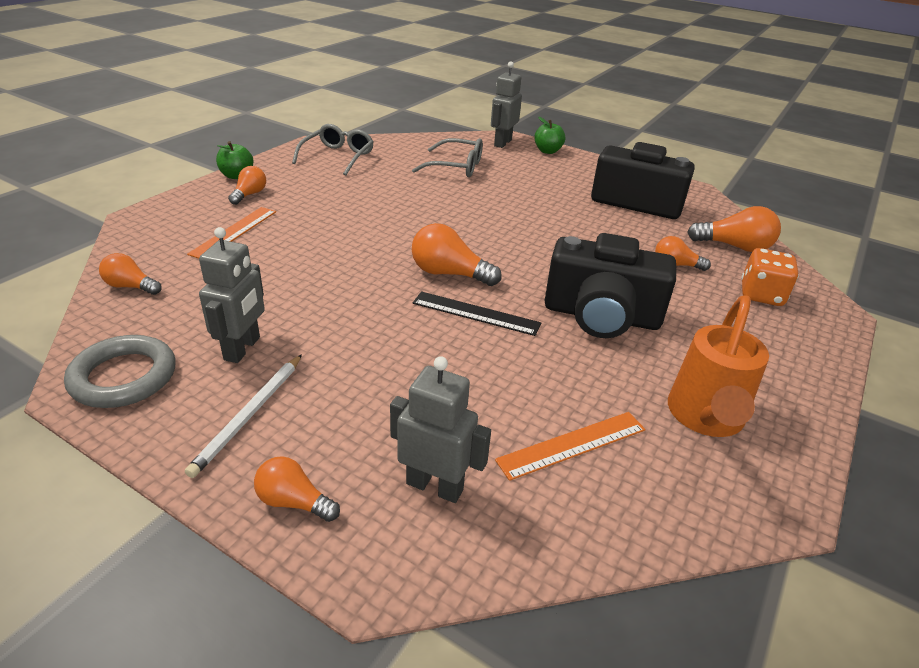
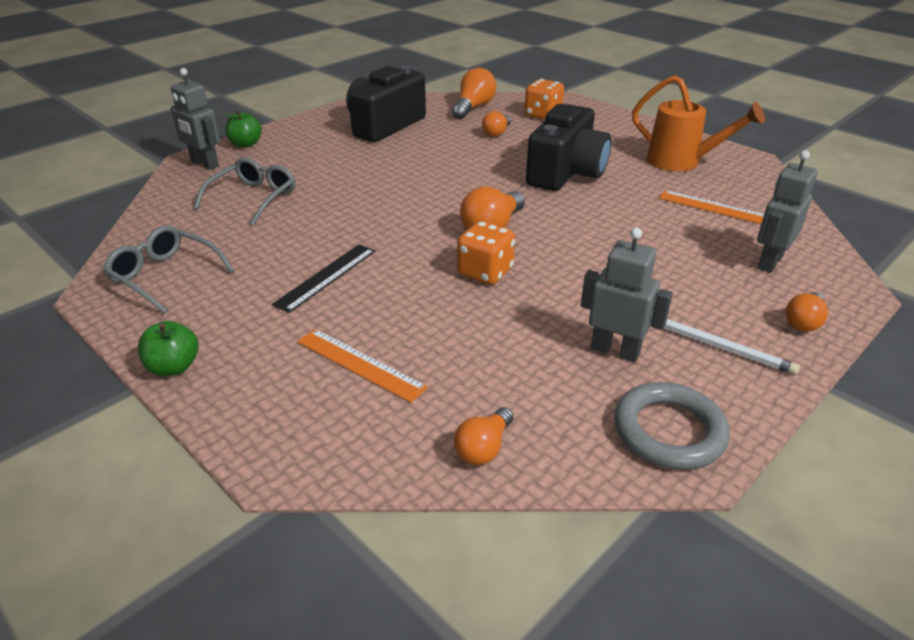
camera: 75 degrees left, 0 degrees up
orange light bulb [228,166,266,205] -> none
black ruler [413,291,541,336] -> black ruler moved to [272,244,375,313]
orange ruler [495,412,646,481] -> orange ruler turned 45 degrees counterclockwise [659,190,764,224]
none -> orange dice [457,221,515,285]

